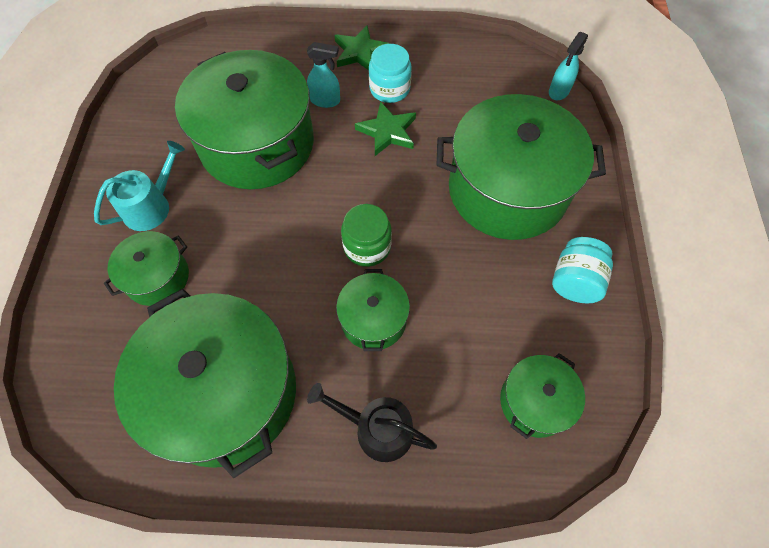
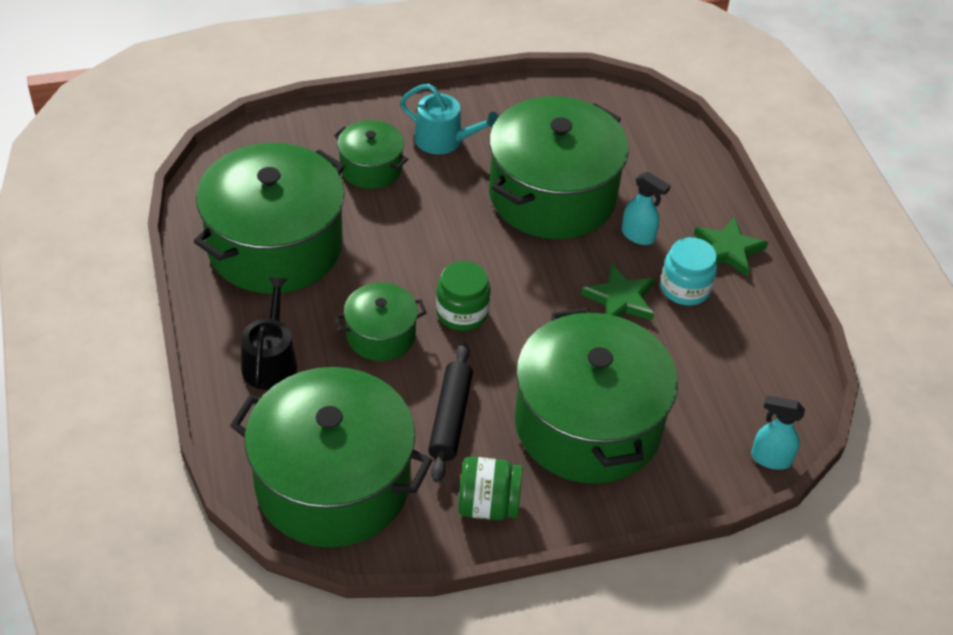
camera: 70 degrees right, 15 degrees down
turquoise spray bottle [307,42,340,108] -> turquoise spray bottle turned 45 degrees counterclockwise [622,172,671,245]
green pot [500,353,585,439] -> green pot [230,367,433,548], size x2.04
turquoise jar [552,237,613,303] -> green jar [458,457,523,520]
none -> black rolling pin [428,343,473,482]

